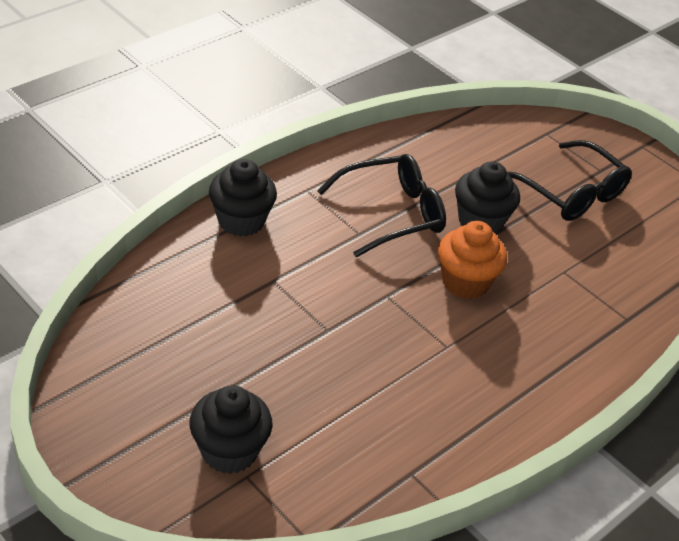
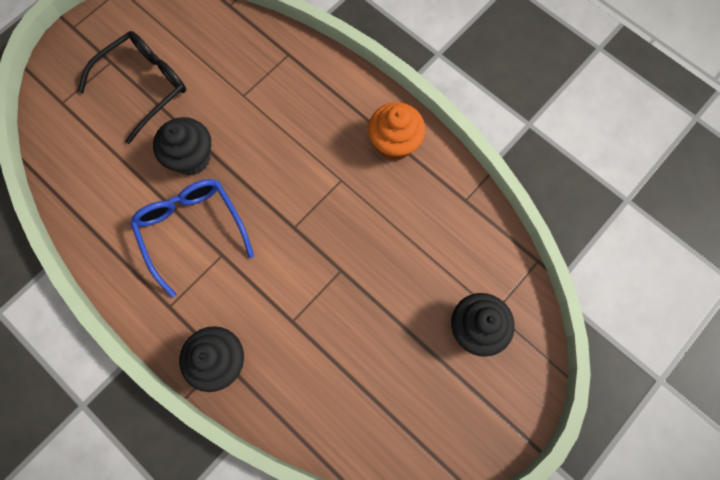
camera: 90 degrees left, 30 degrees up
black glasses [317,154,446,257] -> blue glasses [130,179,254,298]
orange cupcake [438,221,507,299] -> orange cupcake moved to [368,102,425,161]

